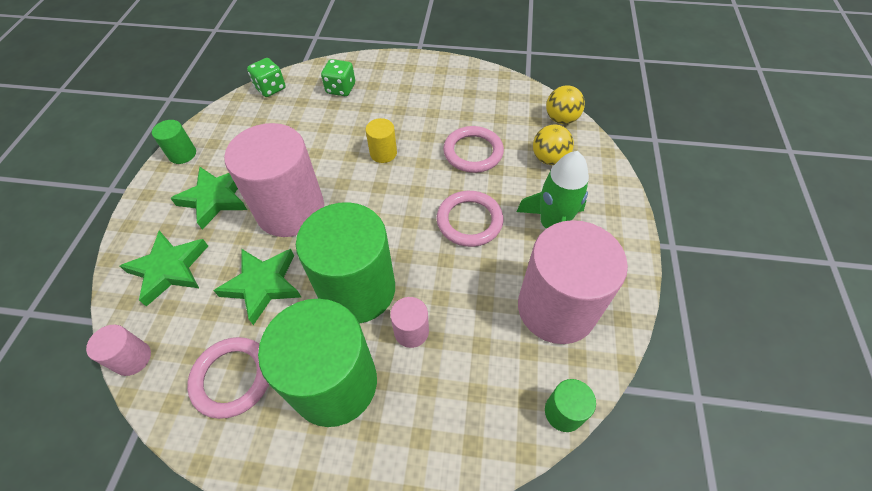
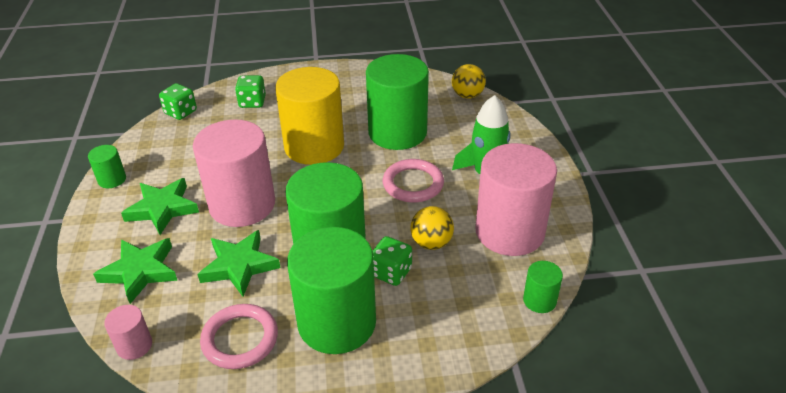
camera: 15 degrees left, 15 degrees down
yellow cylinder [366,118,397,163] -> yellow cylinder [275,67,344,165], size x2.30
pink cylinder [390,297,429,348] -> green dice [373,236,412,286]
pink ring [443,126,504,173] -> green cylinder [366,54,429,150]
yellow ball [533,125,574,165] -> yellow ball moved to [410,206,454,250]

